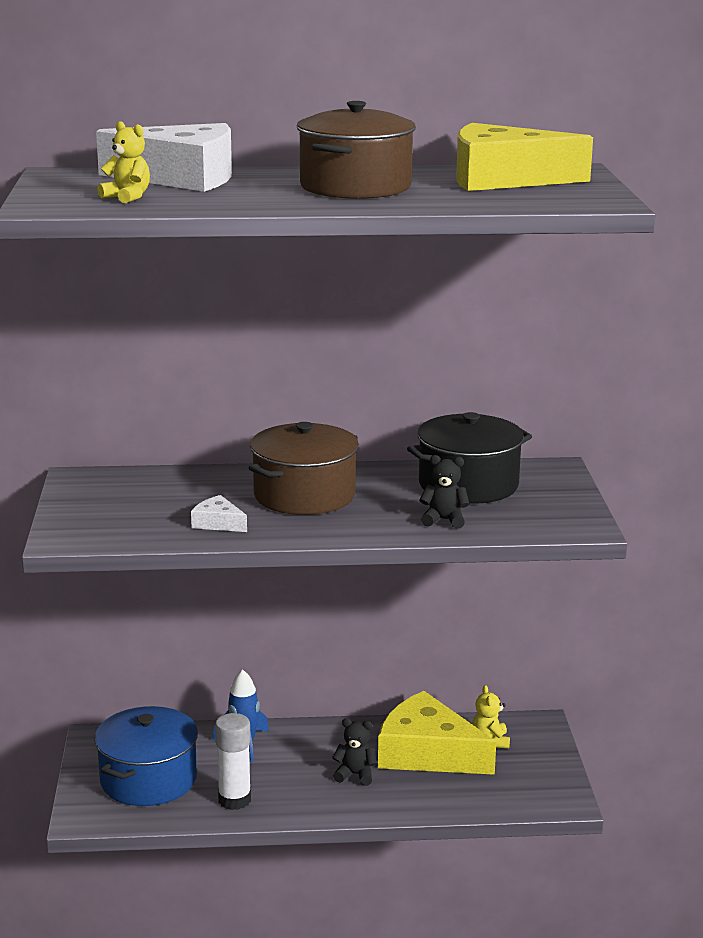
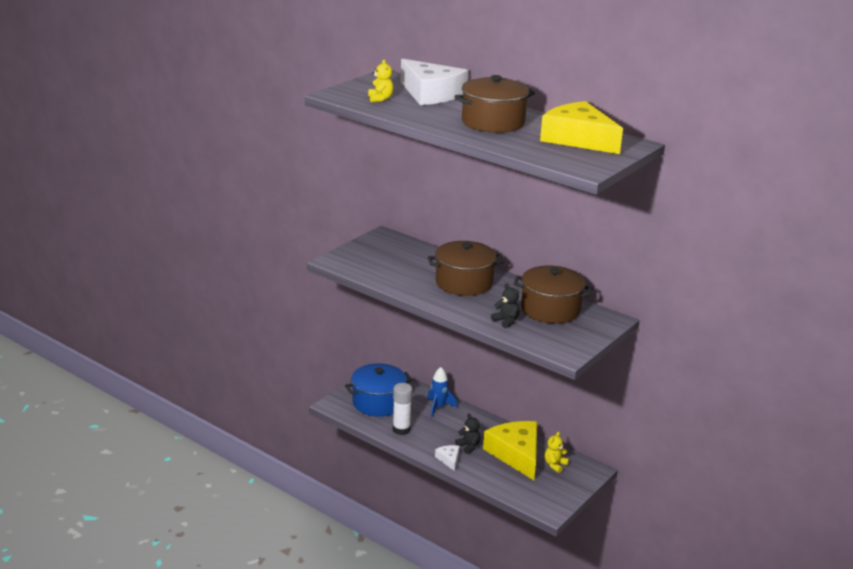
camera: 40 degrees right, 5 degrees up
white cheese [191,495,247,532] -> white cheese moved to [435,445,459,471]
black pot [407,412,532,504] -> brown pot [513,266,593,324]

